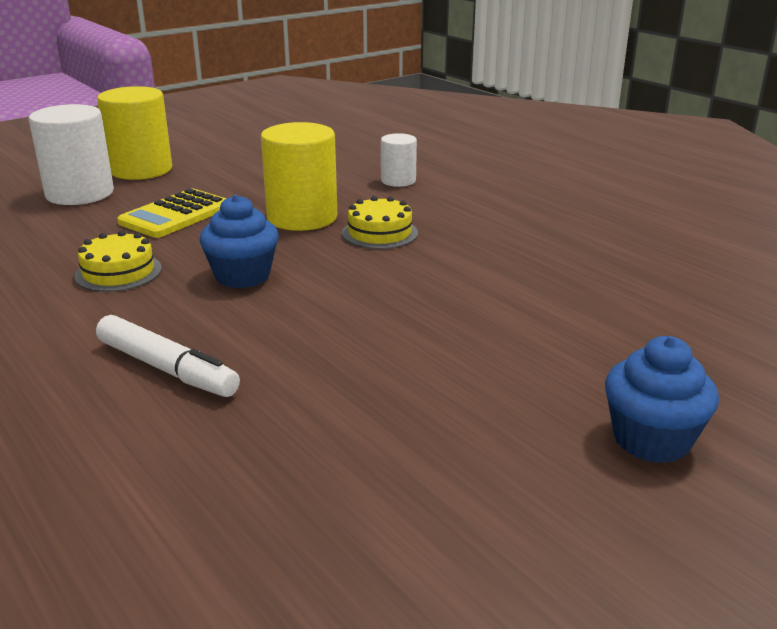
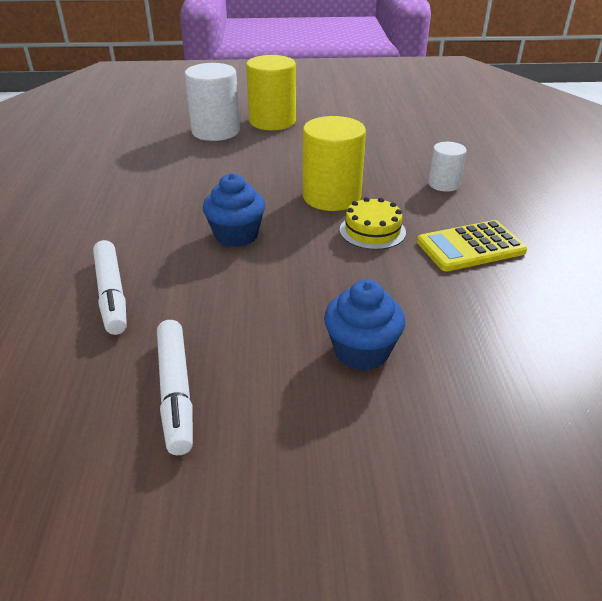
camera: 35 degrees right, 10 degrees up
yellow cake [75,231,162,292] -> none
yellow calculator [118,188,227,238] -> yellow calculator moved to [417,220,527,272]
blue cupcake [605,336,719,463] -> blue cupcake moved to [324,280,405,371]
none -> white marker [157,320,193,455]

